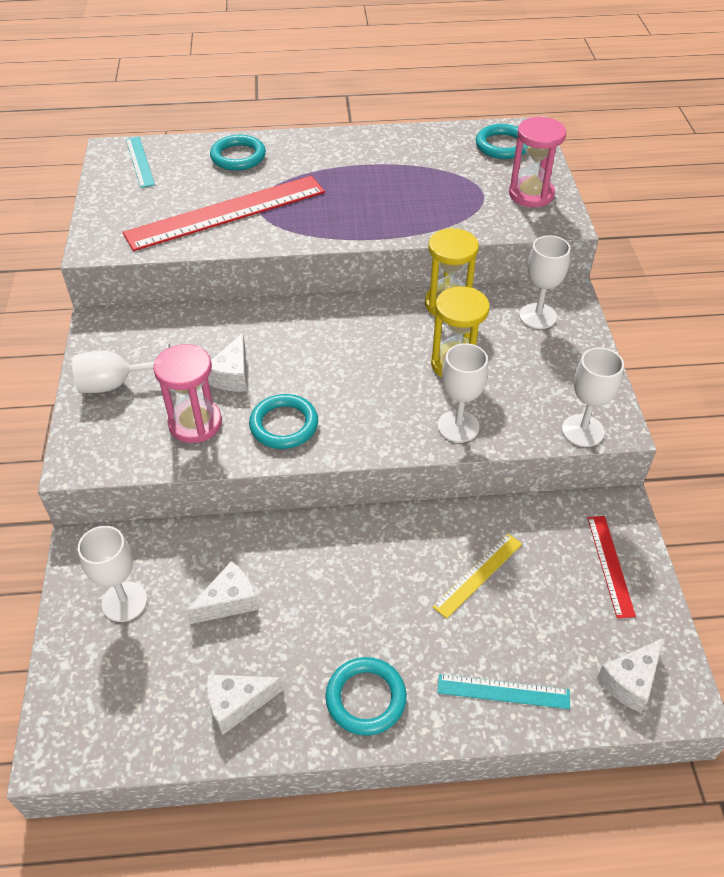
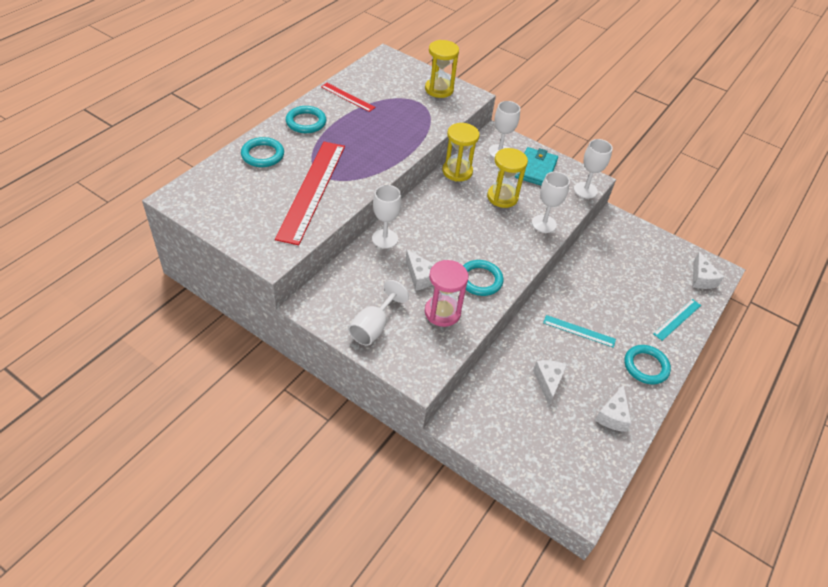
camera: 55 degrees left, 0 degrees up
white goblet [78,526,147,622] -> white goblet moved to [372,185,401,249]
turquoise ruler [126,137,155,188] -> turquoise ruler moved to [543,315,616,348]
yellow ruler [432,534,522,619] -> none
turquoise ring [476,124,526,159] -> turquoise ring moved to [286,106,326,133]
pink hourglass [509,117,566,207] -> yellow hourglass [425,40,459,98]
red ruler [587,516,636,618] -> red ruler moved to [321,83,375,112]
none -> turquoise wallet [515,147,558,185]

